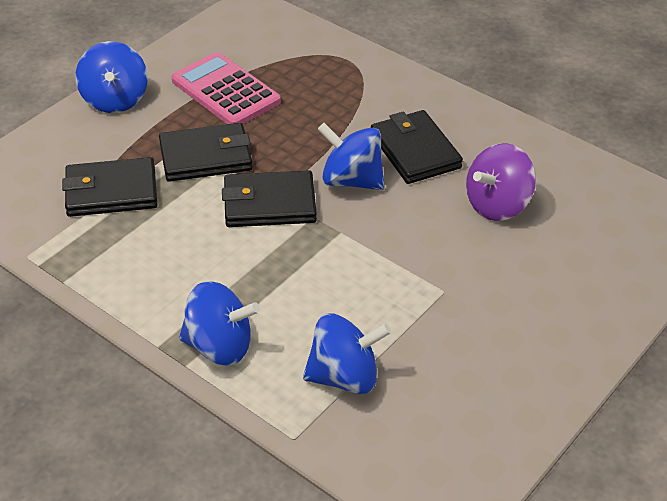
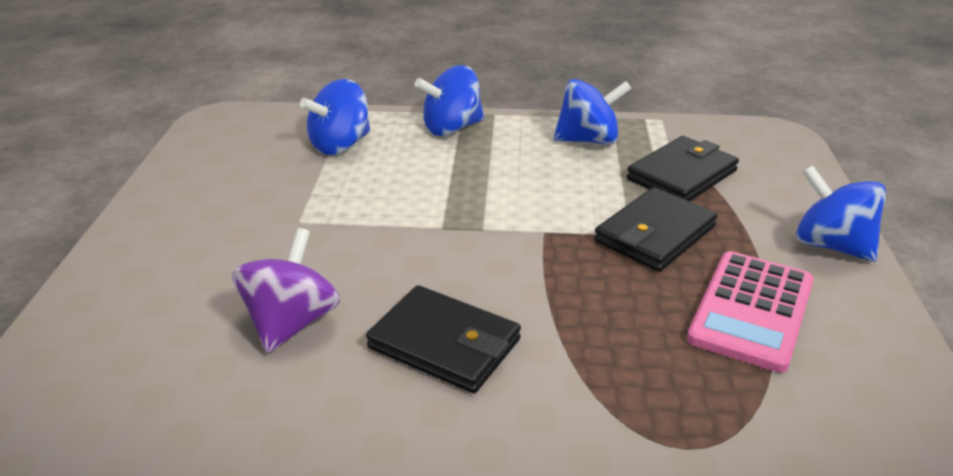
camera: 145 degrees right, 10 degrees down
pink calculator [171,52,281,124] -> pink calculator turned 105 degrees clockwise [687,251,814,373]
black wallet [222,170,317,227] -> none
blue spinning top [318,123,385,190] -> blue spinning top moved to [553,79,632,145]

